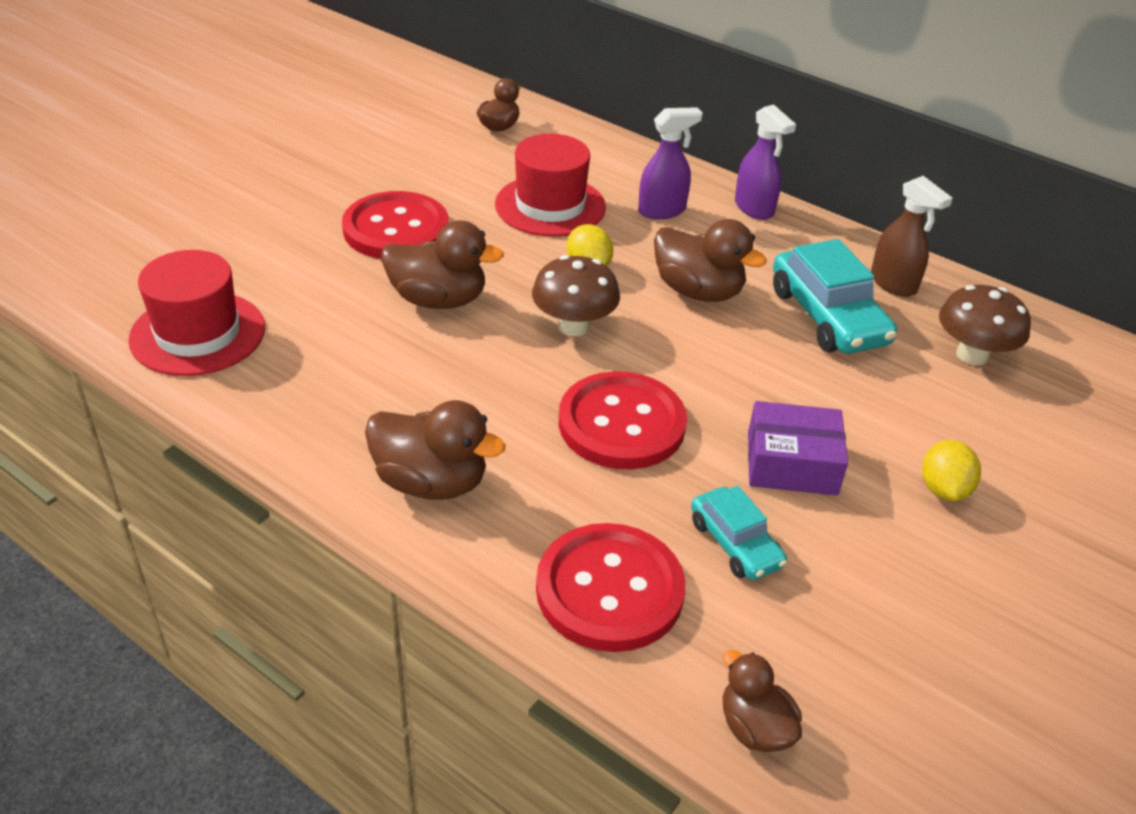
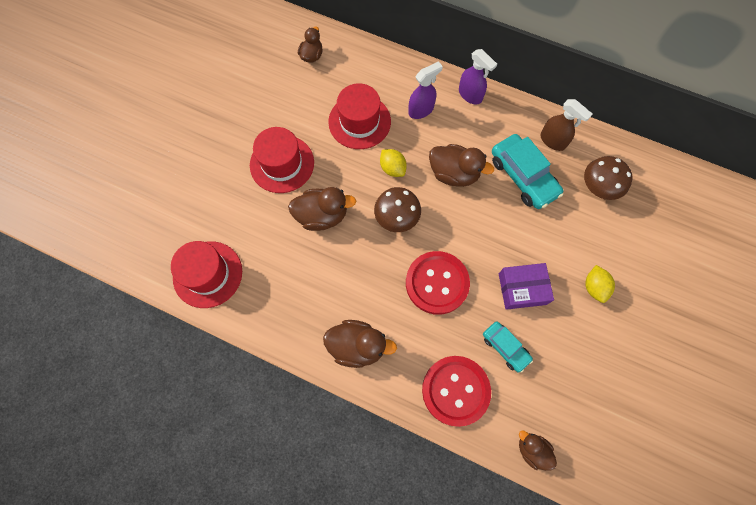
camera: 10 degrees left, 30 degrees up
red button [342,191,449,259] -> red hat [250,127,314,193]

